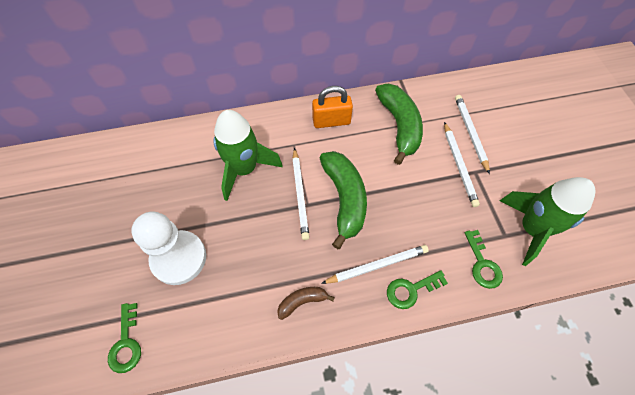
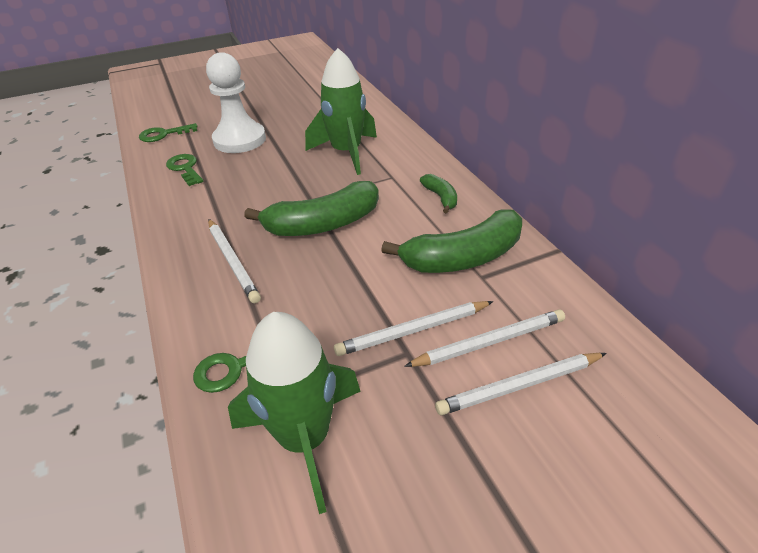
camera: 80 degrees right, 20 degrees down
brown banana [277,287,335,320] -> none
white pencil [292,148,310,240] -> white pencil moved to [435,353,607,415]
orange padlock [312,86,353,128] -> green banana [420,174,457,214]
green key [387,270,448,309] -> green key moved to [166,154,204,186]

